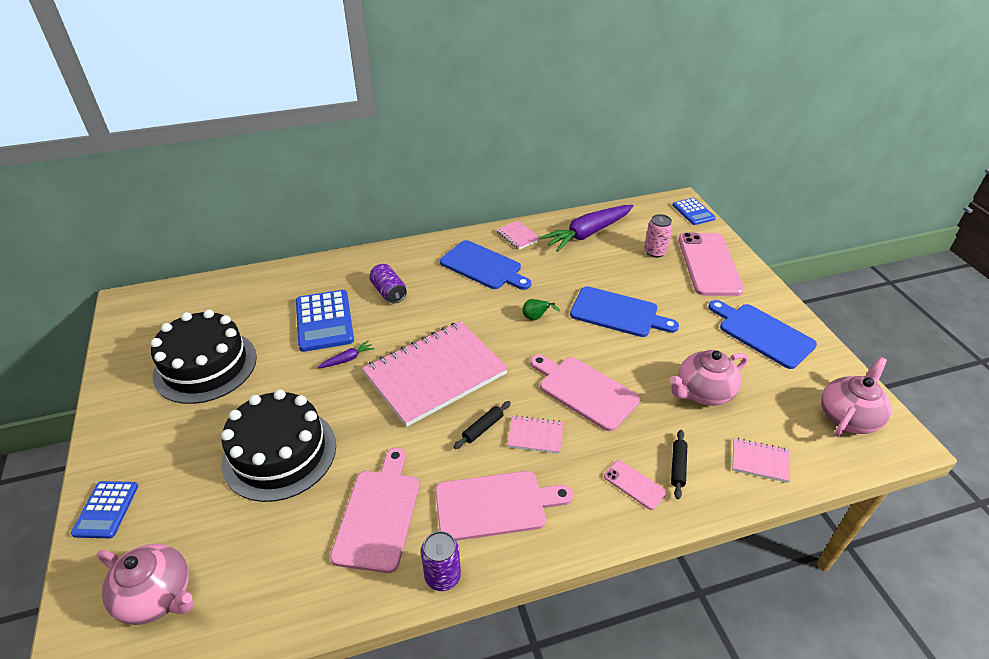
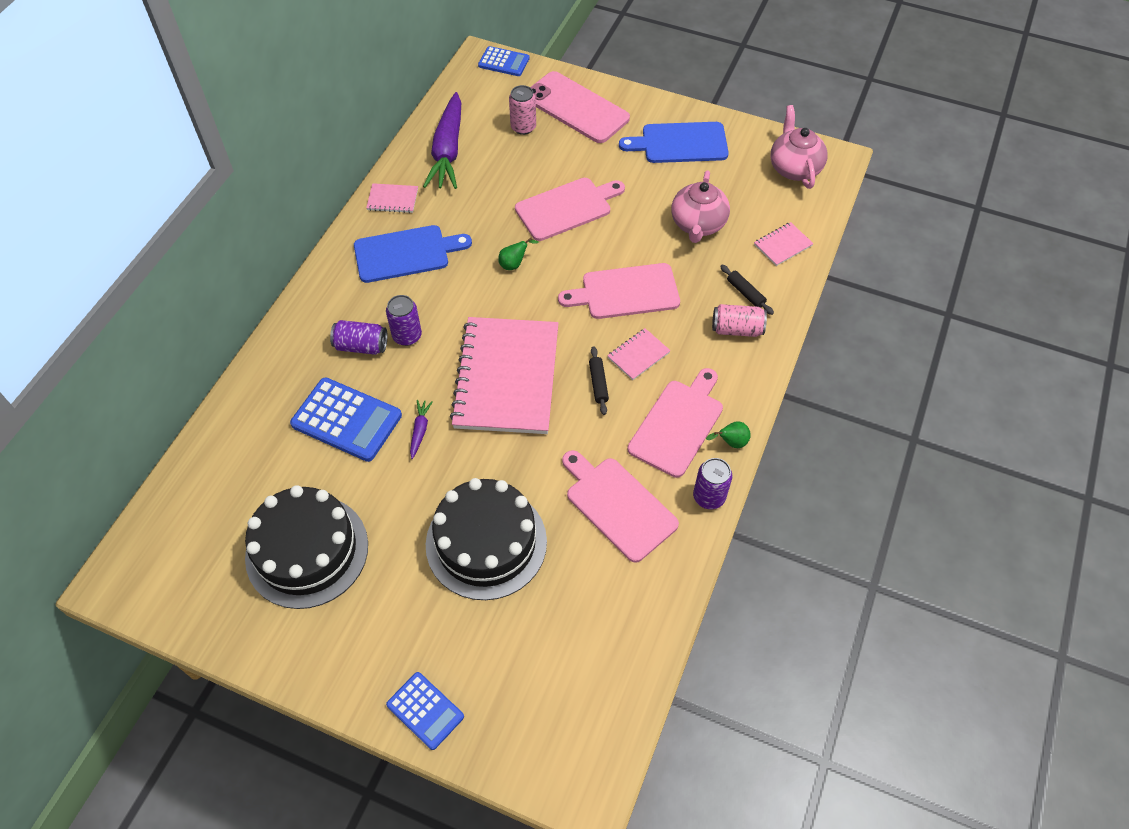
camera: 50 degrees left, 15 degrees up
pink teapot [97,544,193,625] -> none
blue cutting board [570,286,679,337] -> pink cutting board [515,178,625,241]
pink phone [604,460,667,510] -> pink can [712,304,767,337]
none -> purple can [386,295,422,346]
none -> green pear [706,421,751,448]

